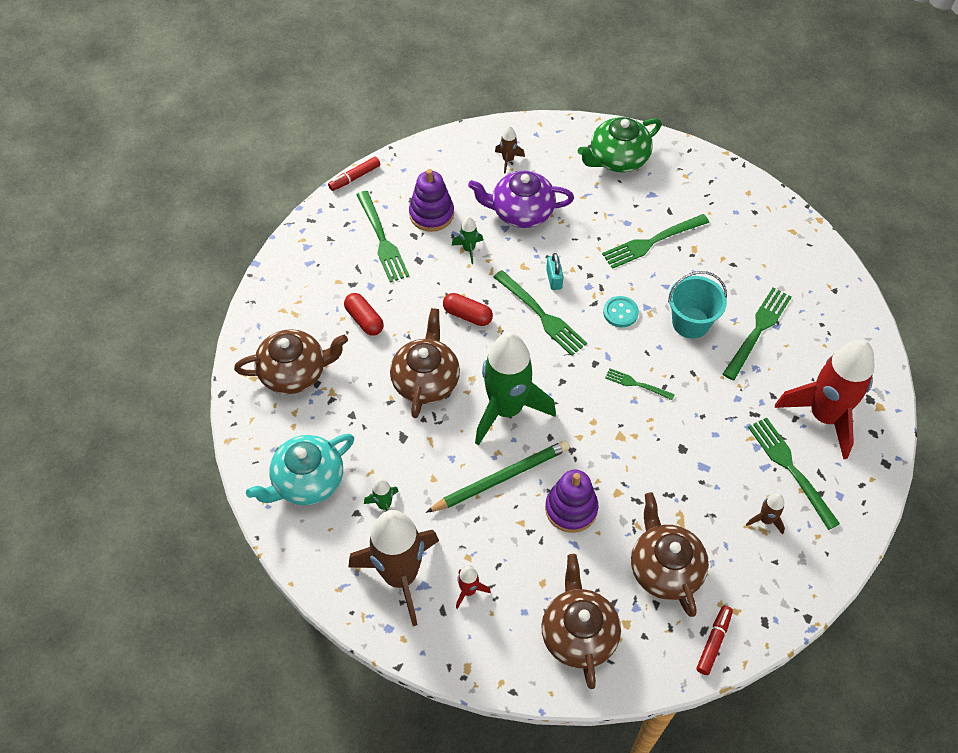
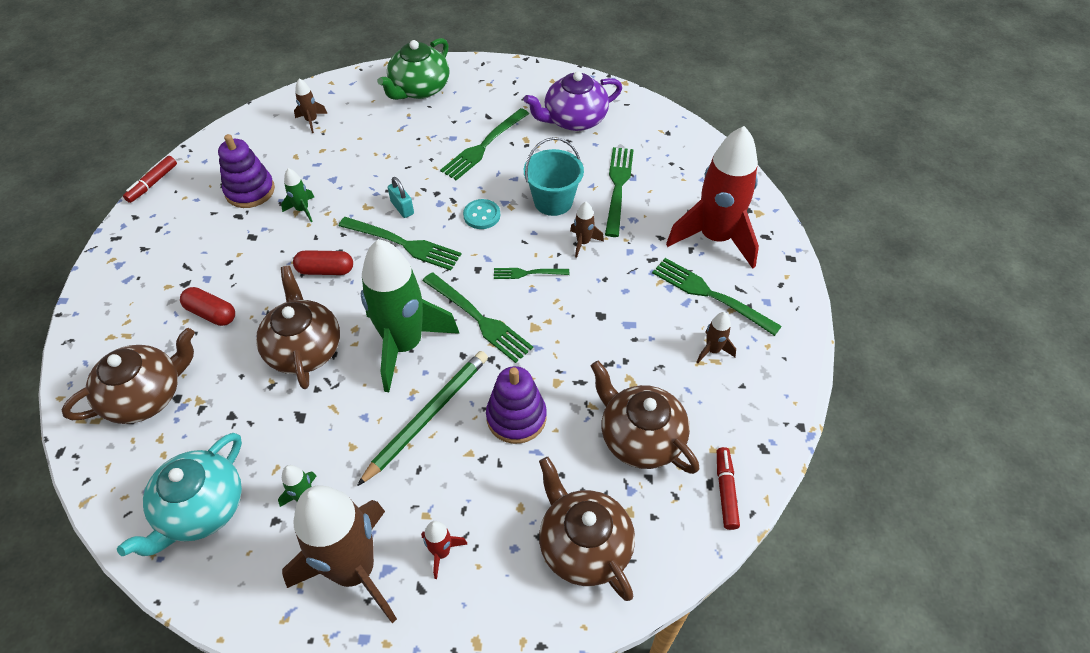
camera: 25 degrees left, 5 degrees down
green fork [357,191,409,282] -> green fork moved to [423,272,533,363]
purple teapot [468,171,574,228] -> purple teapot moved to [524,71,622,131]
none -> brown rocket [570,202,604,257]

